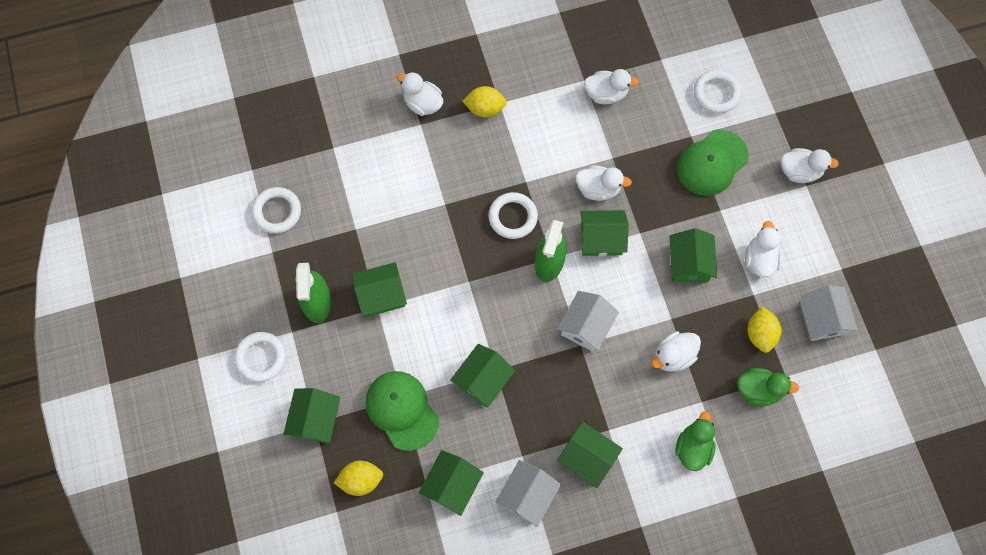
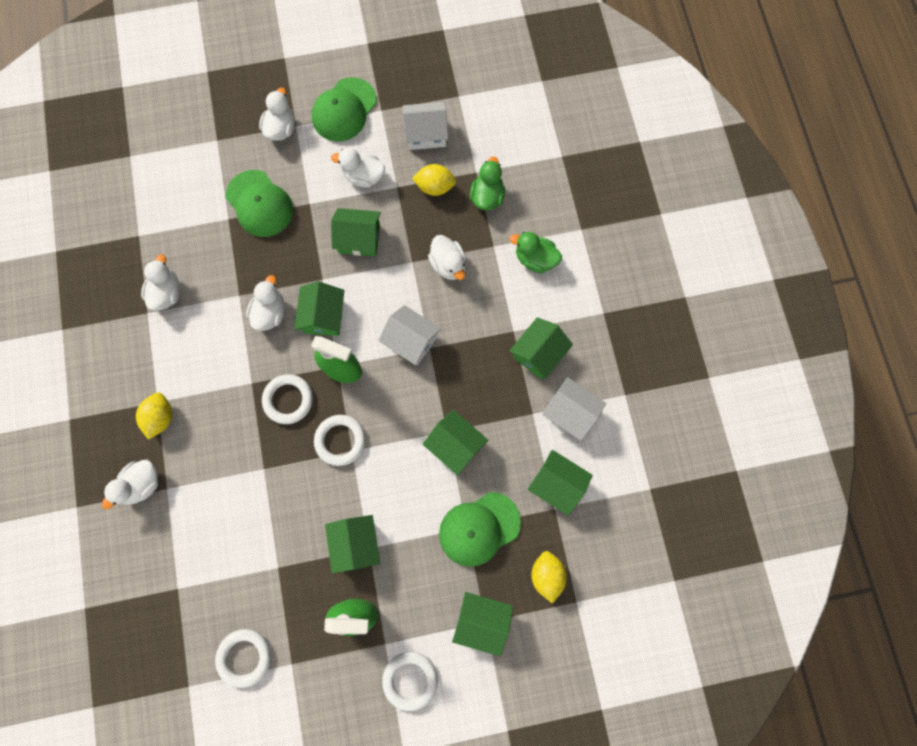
camera: 85 degrees left, 5 degrees up
white ring [694,70,741,114] -> white ring moved to [314,415,365,466]
none -> green cap [312,77,377,142]

